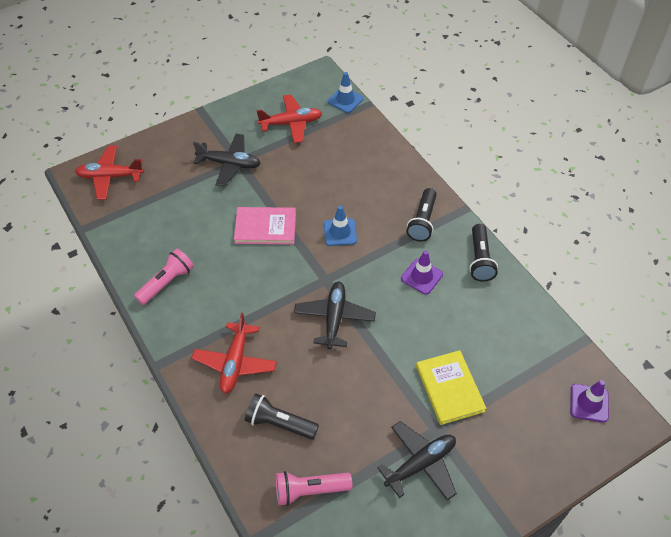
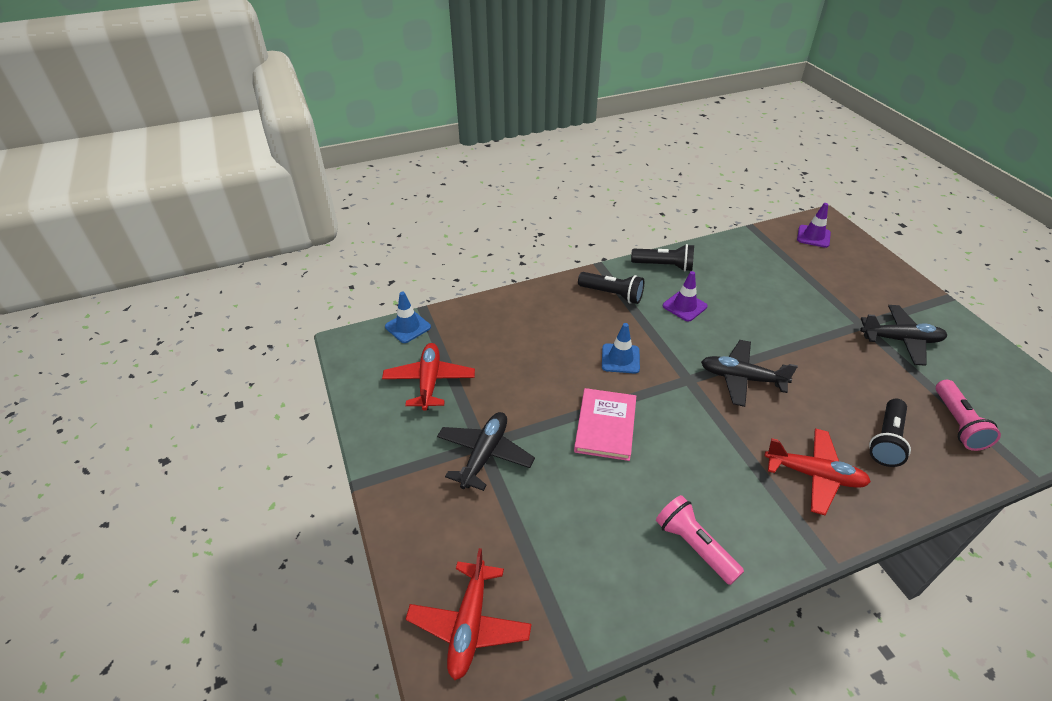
camera: 80 degrees left, 10 degrees down
black plane [377,421,457,501] -> black plane turned 120 degrees clockwise [860,305,947,366]
yellow book [416,350,487,425] -> none

